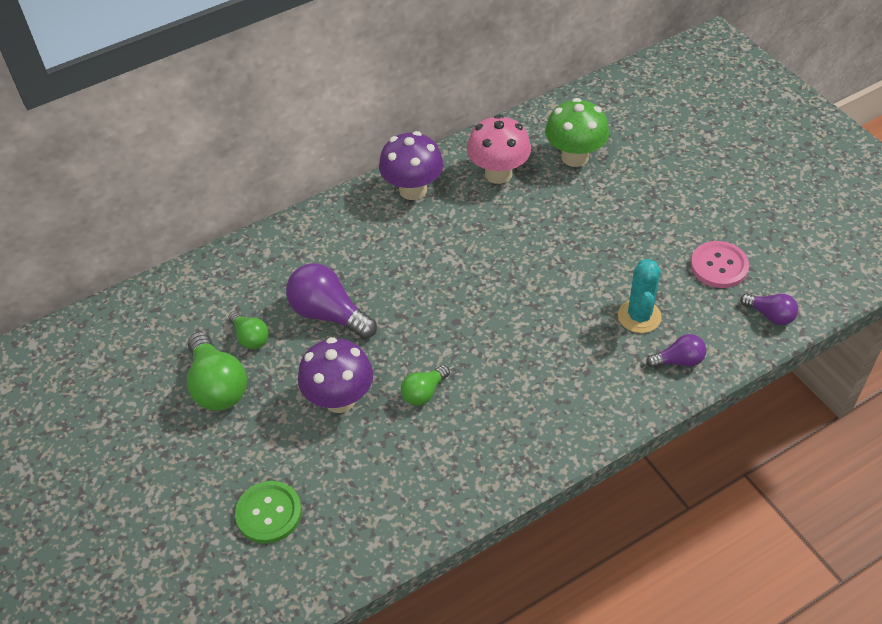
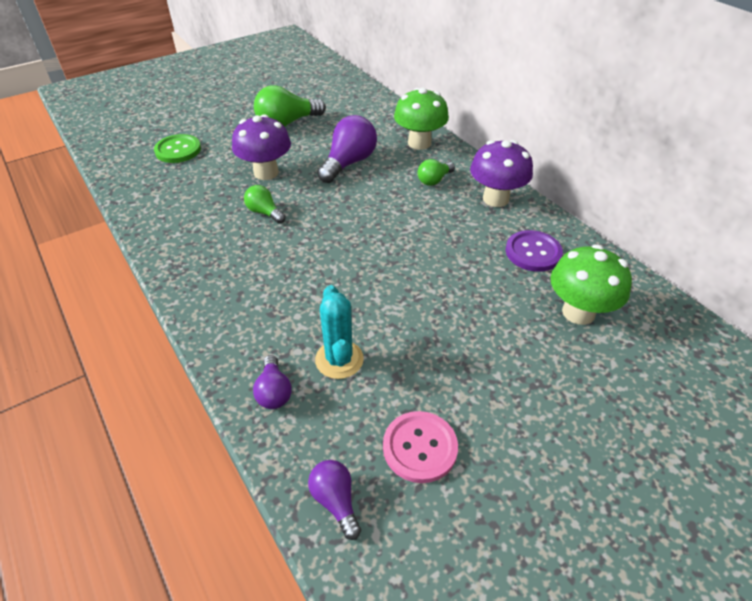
camera: 85 degrees right, 5 degrees down
green light bulb [228,311,269,349] -> green light bulb moved to [418,159,455,186]
pink mushroom [467,114,531,184] -> purple button [506,230,563,272]
turquoise cactus [618,259,662,333] -> turquoise cactus turned 75 degrees clockwise [315,285,364,379]
purple light bulb [740,293,798,325] -> purple light bulb turned 120 degrees clockwise [308,460,361,540]
none -> green mushroom [394,88,449,150]

